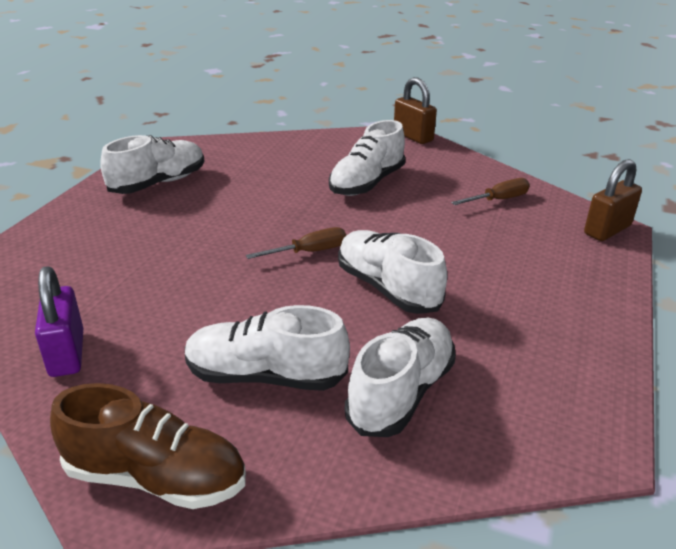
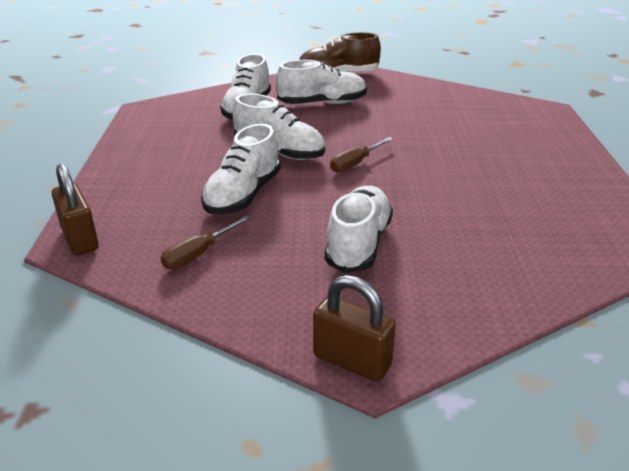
camera: 160 degrees right, 0 degrees up
purple padlock [35,266,83,377] -> none
white shoe [100,135,204,194] -> white shoe moved to [201,124,281,214]
brown padlock [584,159,642,241] -> brown padlock turned 60 degrees counterclockwise [52,164,99,255]

